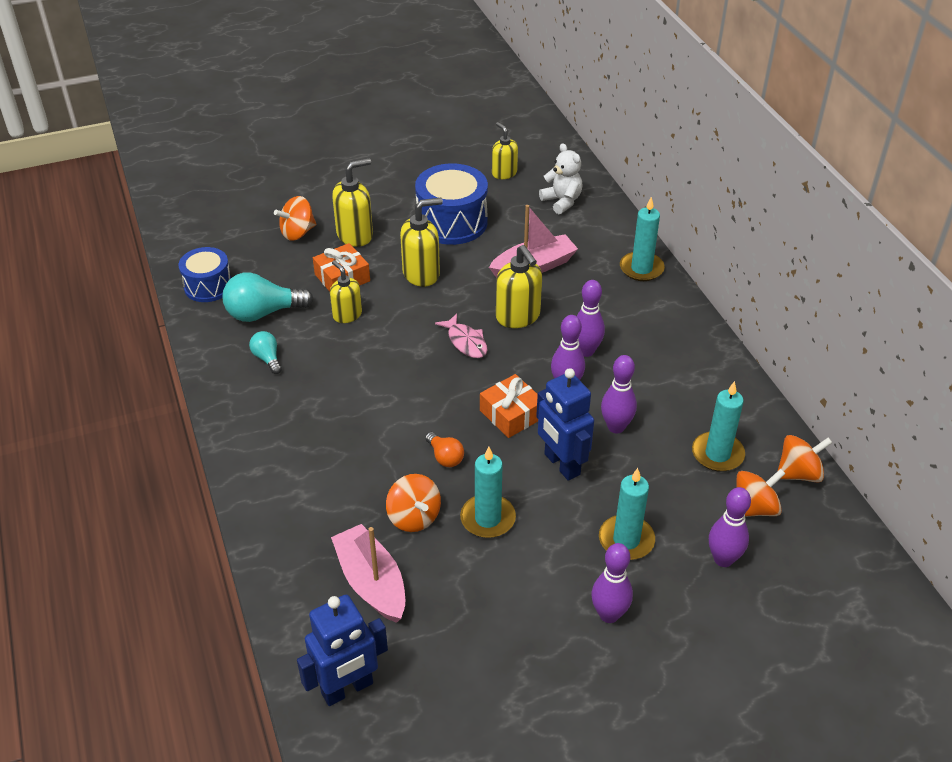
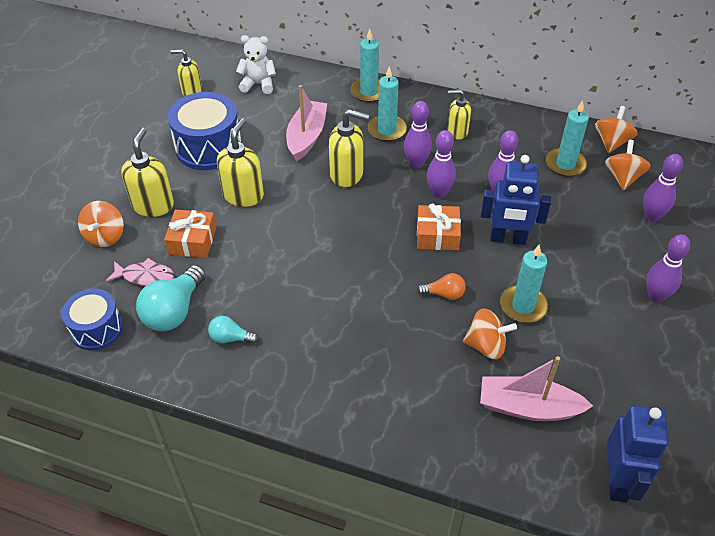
camera: 50 degrees left, 5 degrees up
yellow soap dispenser [330,260,362,323] -> yellow soap dispenser moved to [447,89,471,140]
pink fish [435,313,487,358] -> pink fish moved to [106,258,174,286]
turquoise candle [599,468,655,560] -> turquoise candle moved to [368,66,407,142]

